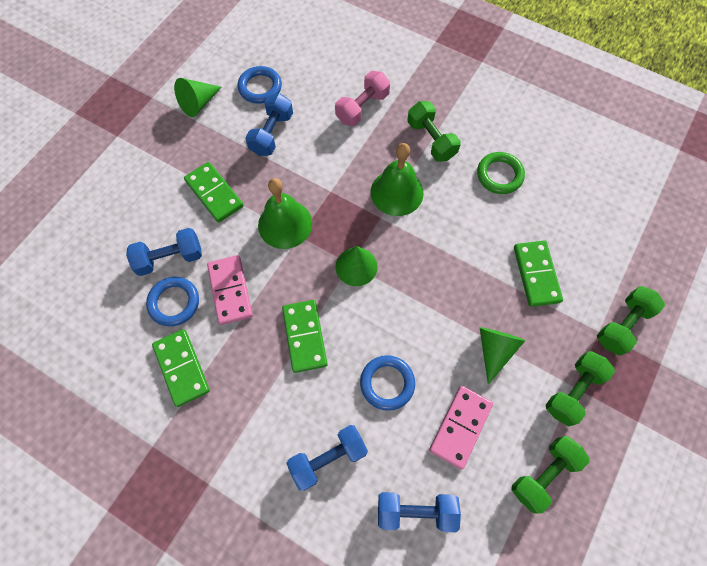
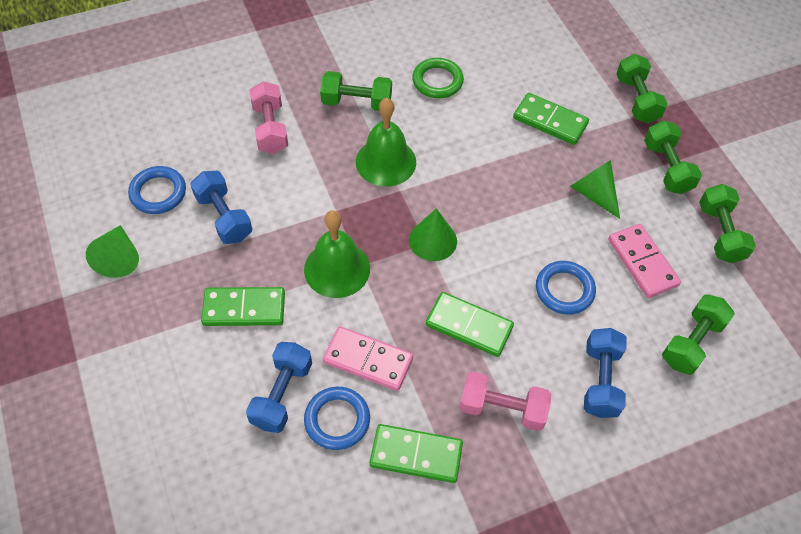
camera: 55 degrees left, 10 degrees down
blue dumbbell [378,492,461,532] -> green dumbbell [662,294,735,375]
none -> pink dumbbell [460,371,551,431]

